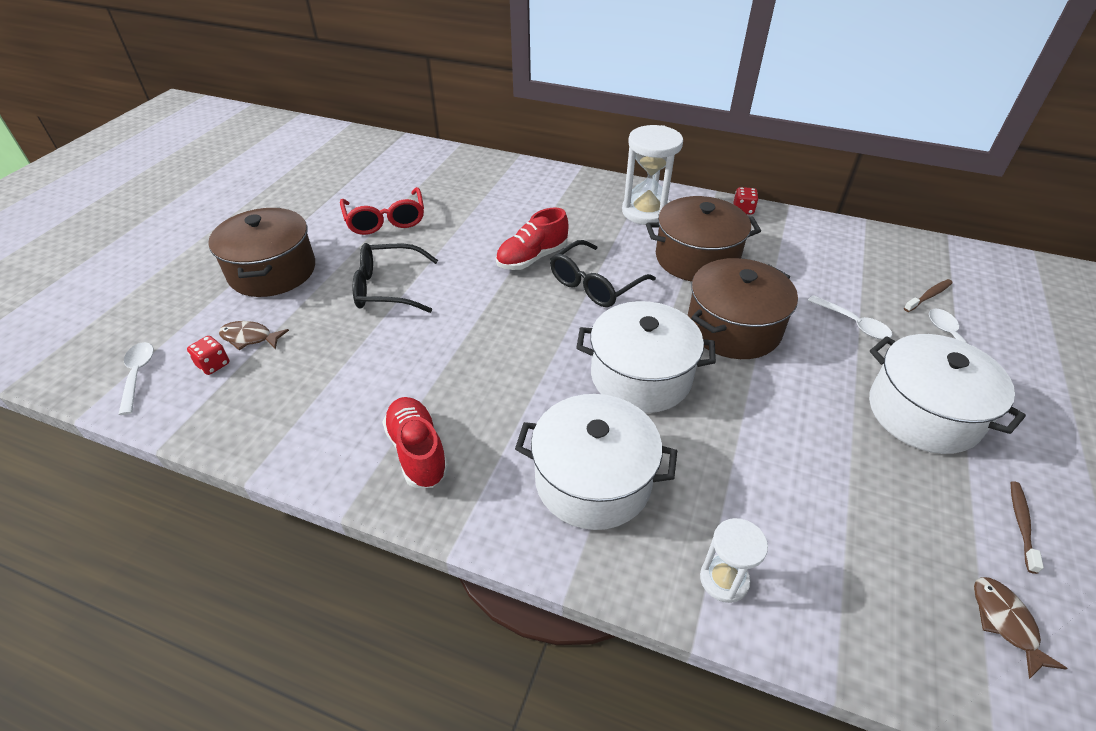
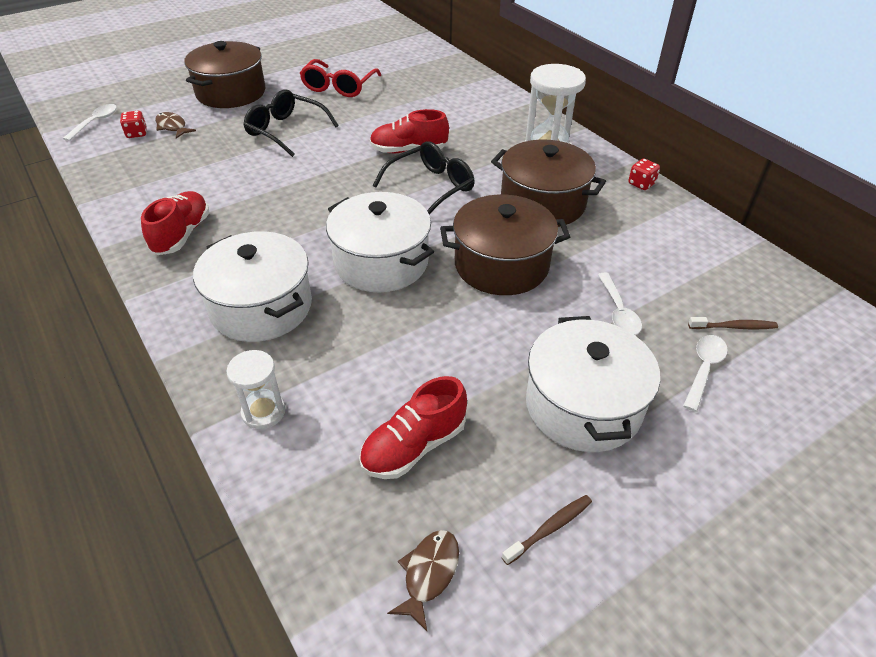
camera: 35 degrees right, 0 degrees up
black glasses [550,240,656,307] -> black glasses turned 150 degrees clockwise [373,141,475,215]
none -> red shoe [359,376,467,479]

